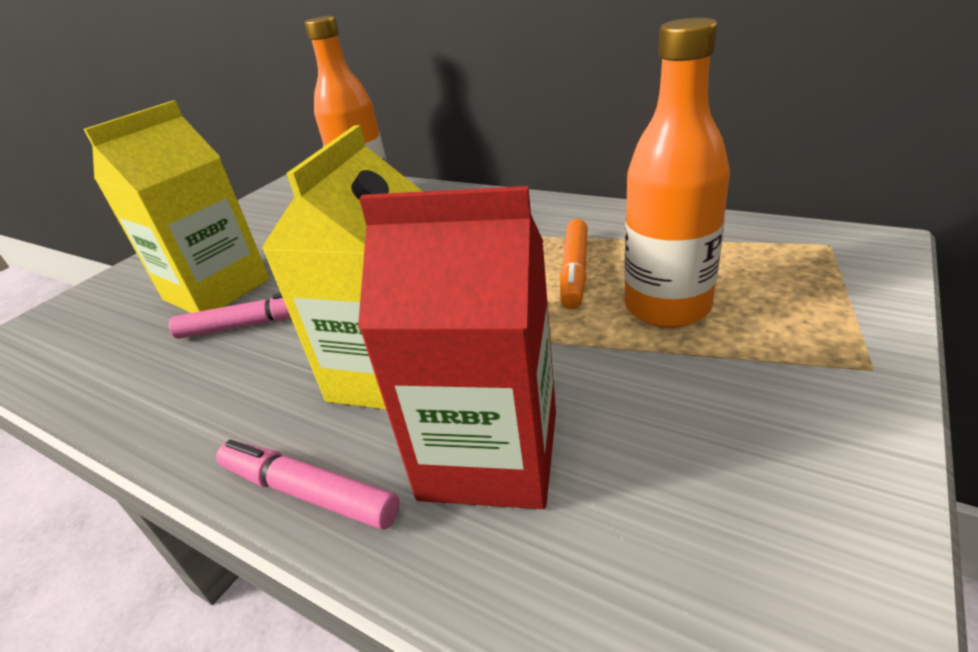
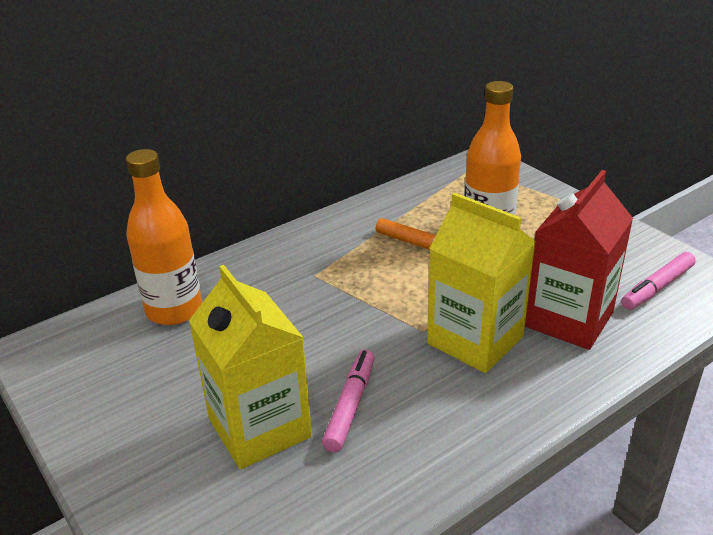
camera: 70 degrees left, 0 degrees up
pink marker [216,440,400,530] -> pink marker moved to [621,252,696,310]

